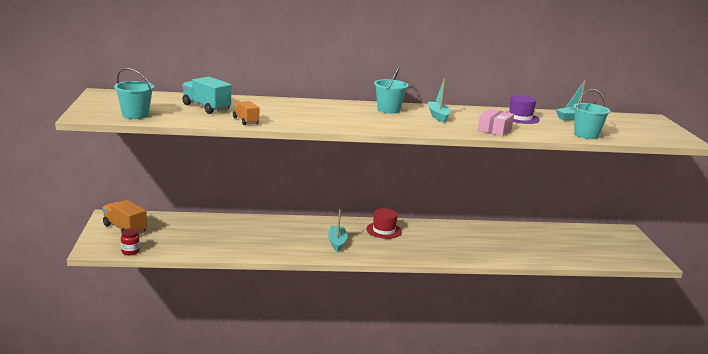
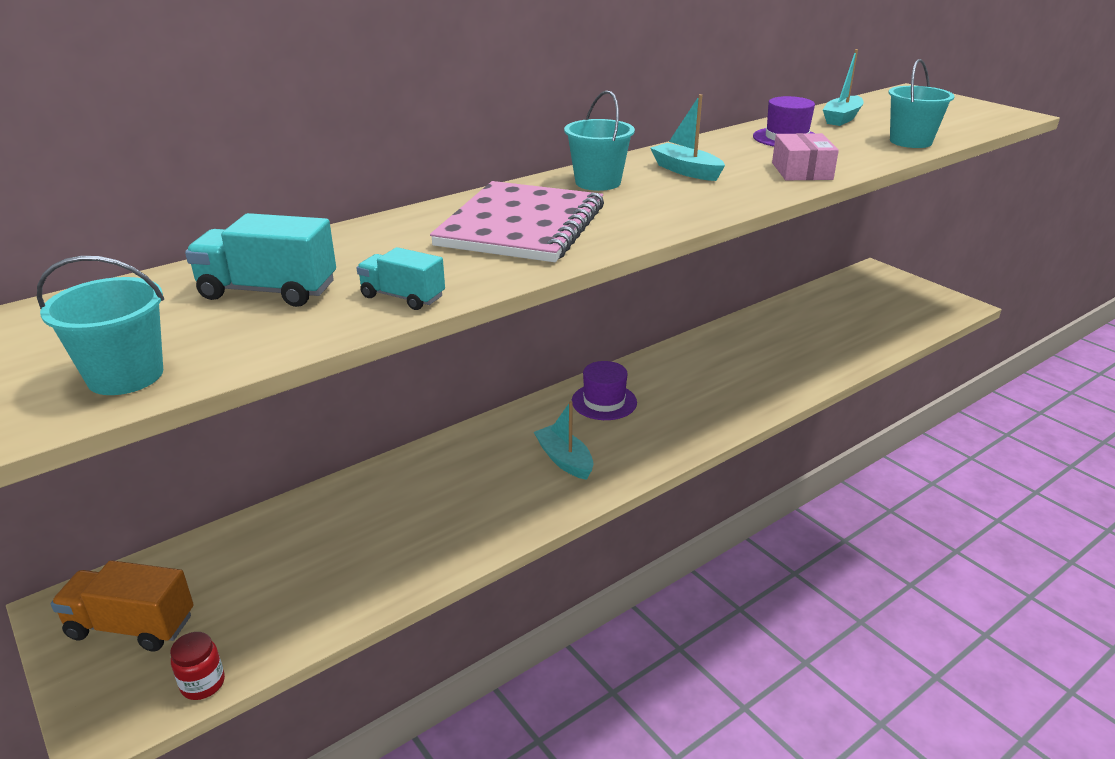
camera: 30 degrees left, 10 degrees up
orange truck [233,101,259,125] -> turquoise truck [357,247,445,310]
red hat [366,208,402,239] -> purple hat [572,361,637,420]
none -> pink notebook [430,181,604,262]

